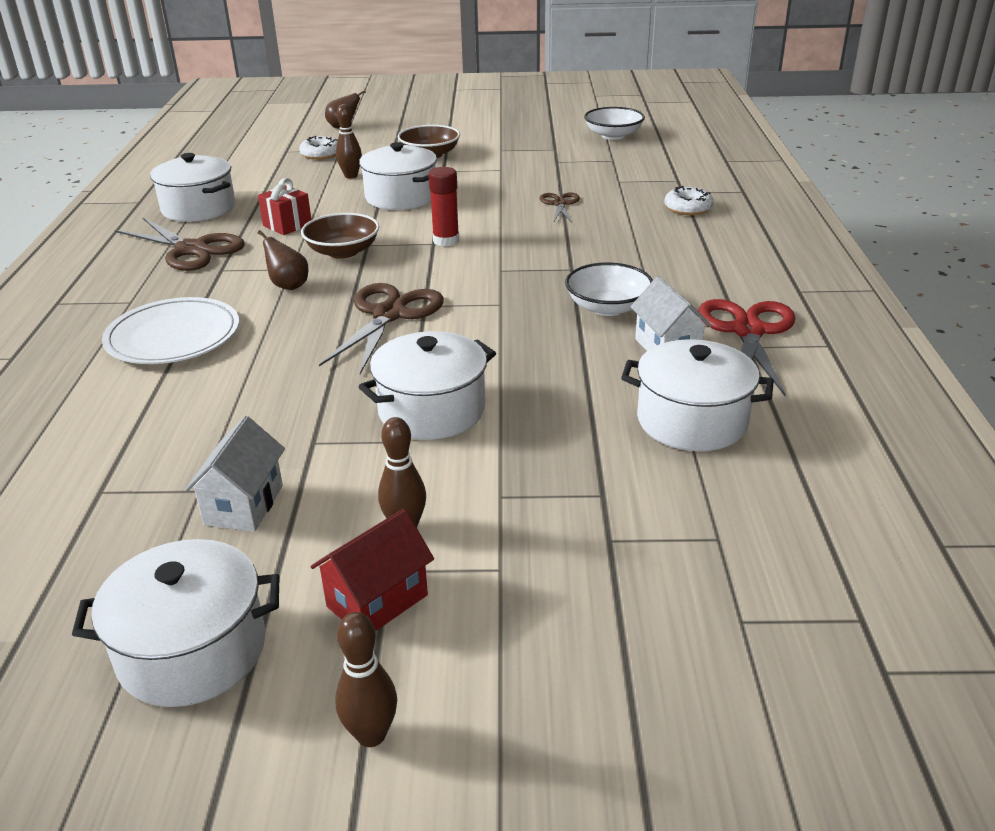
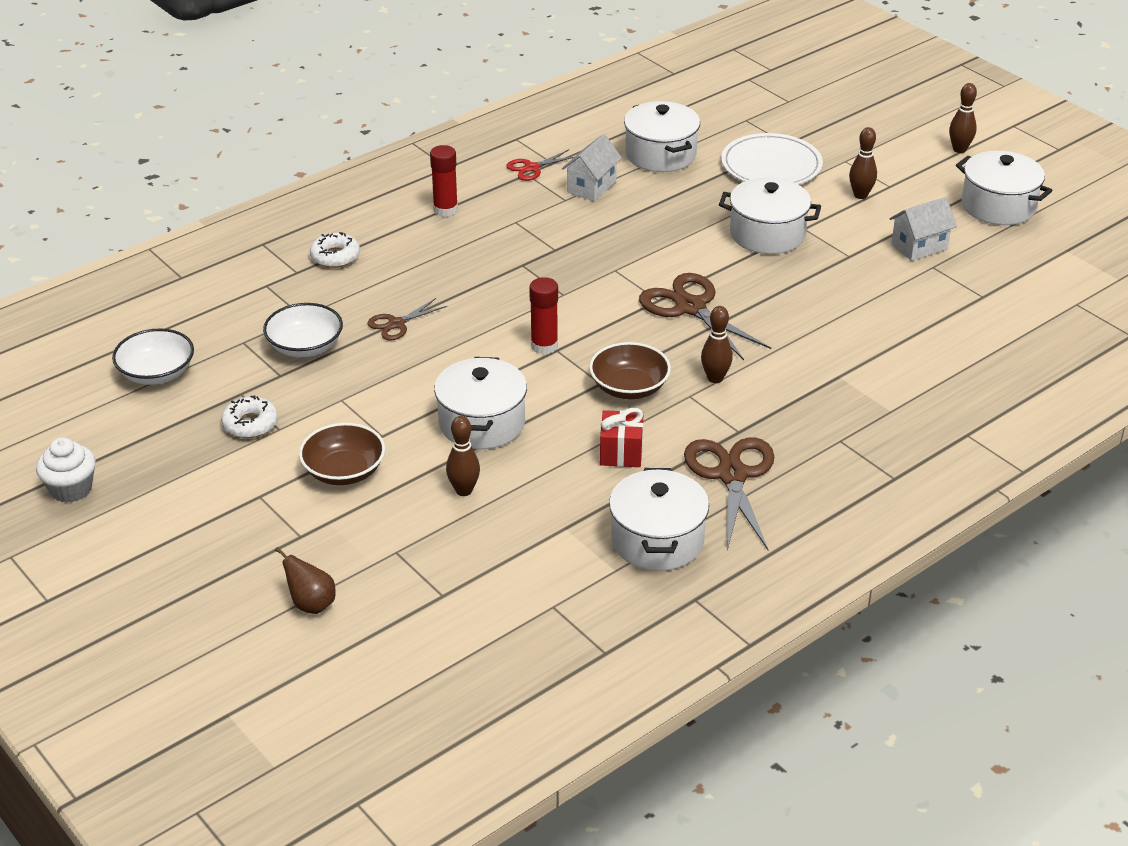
camera: 130 degrees left, 5 degrees up
white plate [102,297,239,364] -> white plate moved to [721,133,823,185]
brown pear [258,230,308,290] -> brown bowling pin [701,306,733,383]
white donut [299,136,338,160] -> white donut moved to [221,395,278,438]
red house [311,509,434,631] -> none
brown scissors [319,283,444,374] -> brown scissors turned 75 degrees clockwise [639,273,771,360]
white bowl [565,263,653,316] -> white bowl moved to [263,303,343,357]
red scissors [698,299,796,396] -> red scissors [506,150,575,181], size x0.54
none -> white cupcake [36,437,96,503]
none -> red glue stick [430,145,458,217]

